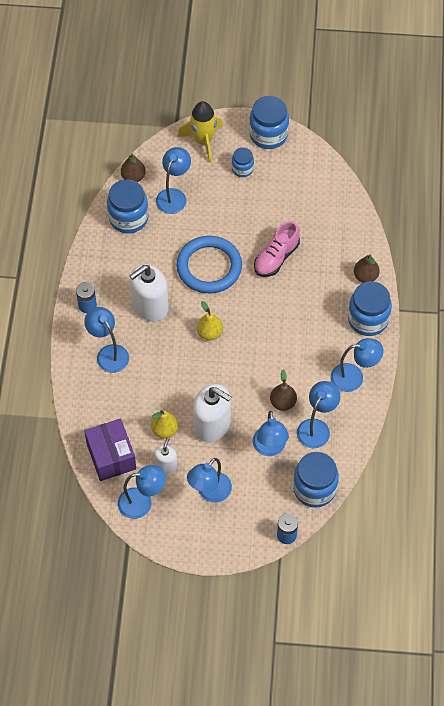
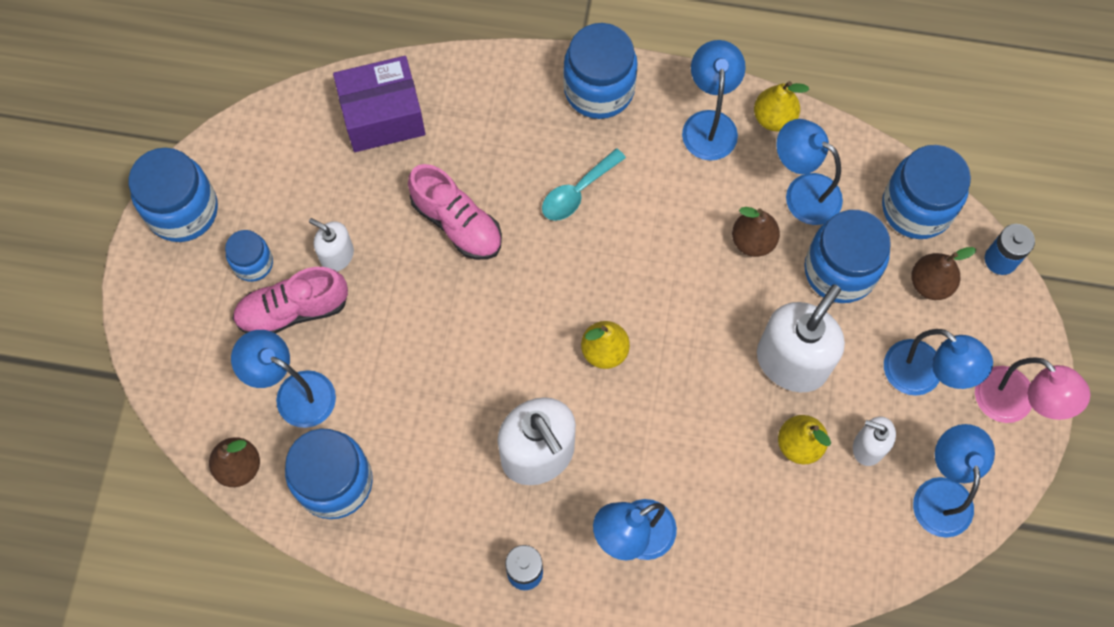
camera: 85 degrees left, 10 degrees up
purple box [84,418,136,481] -> purple box moved to [333,56,425,152]
blue ring [176,236,242,293] -> none
yellow rocket [178,101,223,163] -> none
blue lamp [253,411,289,456] -> blue jar [804,210,891,303]
brown pear [354,254,380,283] -> brown pear moved to [911,247,976,300]
none -> pink shoe [232,267,348,334]
none -> white soap dispenser [309,218,354,271]
none -> turquoise spoon [542,148,626,221]
none -> yellow pear [754,81,809,131]
none -> pink lamp [975,357,1090,423]

